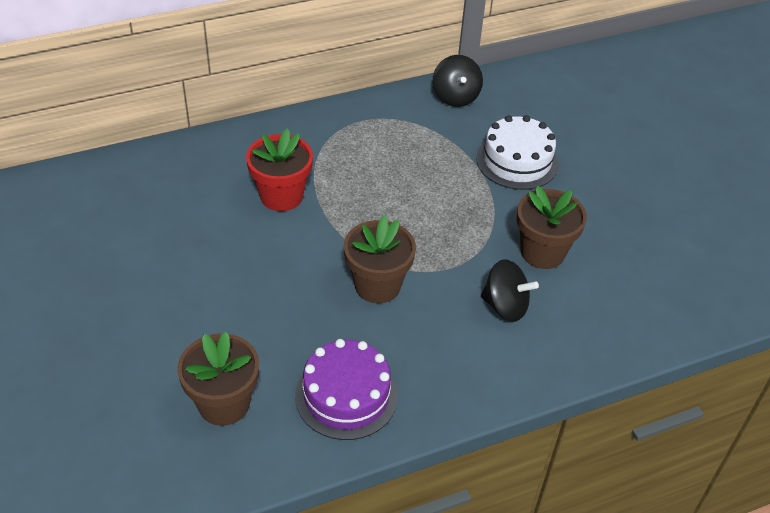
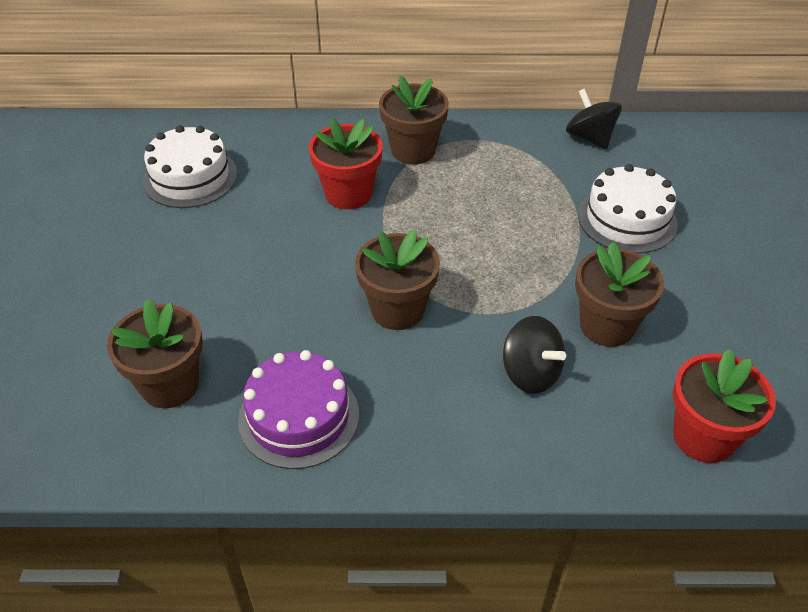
camera: 25 degrees right, 0 degrees up
black spinning top [433,55,483,107] -> black spinning top turned 135 degrees clockwise [566,89,622,150]
none -> white cake [143,125,237,208]
none -> brown flower pot [379,76,449,165]
none -> red flower pot [673,349,776,463]

